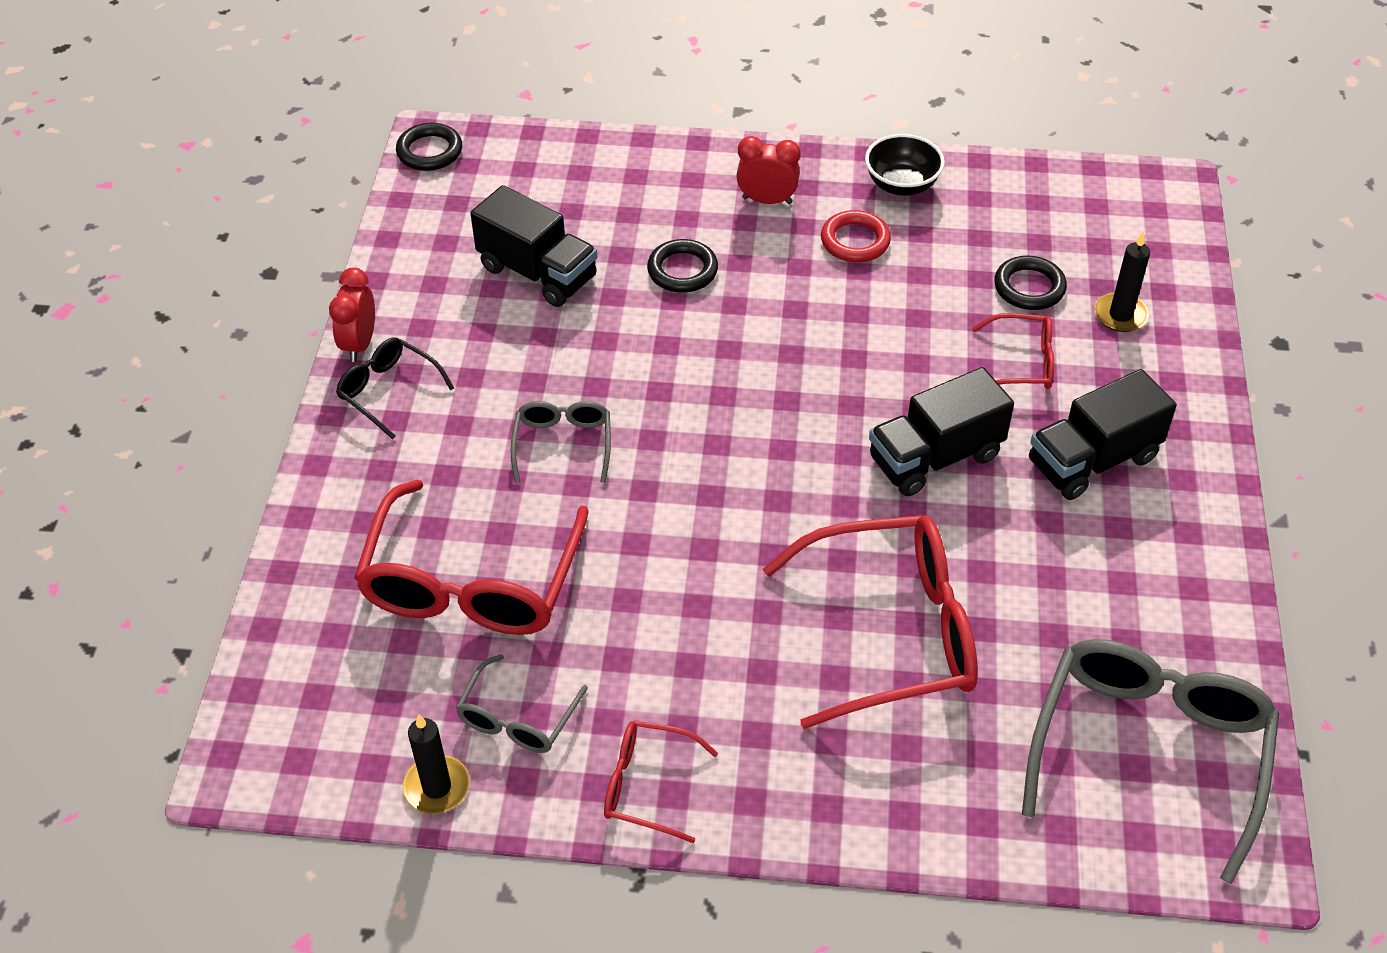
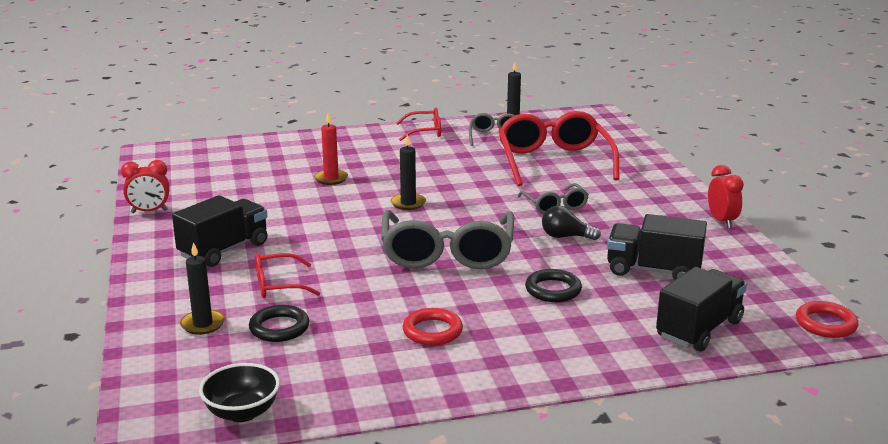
camera: 160 degrees right, 25 degrees down
black glasses [336,337,454,439] -> none
black ring [396,123,462,171] -> red ring [796,301,858,338]
red clock [736,136,801,204] -> red clock moved to [121,160,170,213]
red glasses [763,515,978,729] -> red candle [314,113,348,185]
black bowl [865,134,945,196] -> black bowl moved to [199,363,280,422]
black truck [869,367,1014,496] -> black truck moved to [656,267,747,352]
grey glasses [1022,639,1279,884] -> grey glasses moved to [381,210,514,269]
none -> black candle [391,134,426,210]
none -> black light bulb [542,206,601,240]

